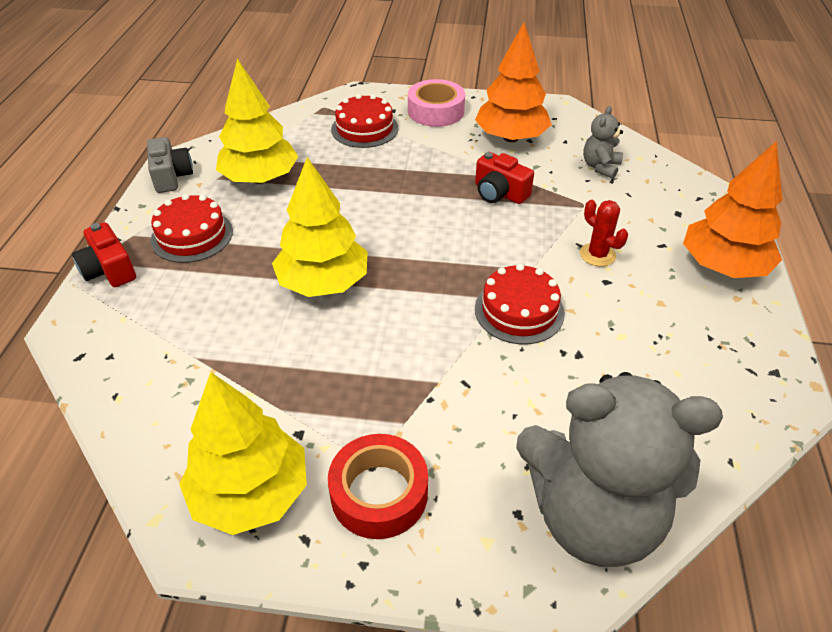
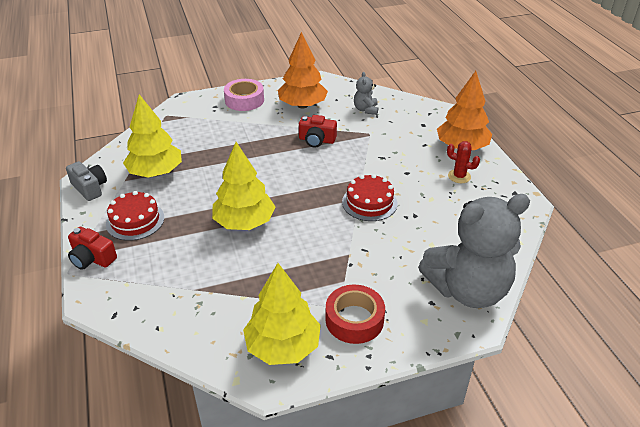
camera: 25 degrees left, 5 degrees down
red cake [331,94,399,148] -> none
red cactus [580,200,628,267] -> red cactus moved to [447,141,480,183]

